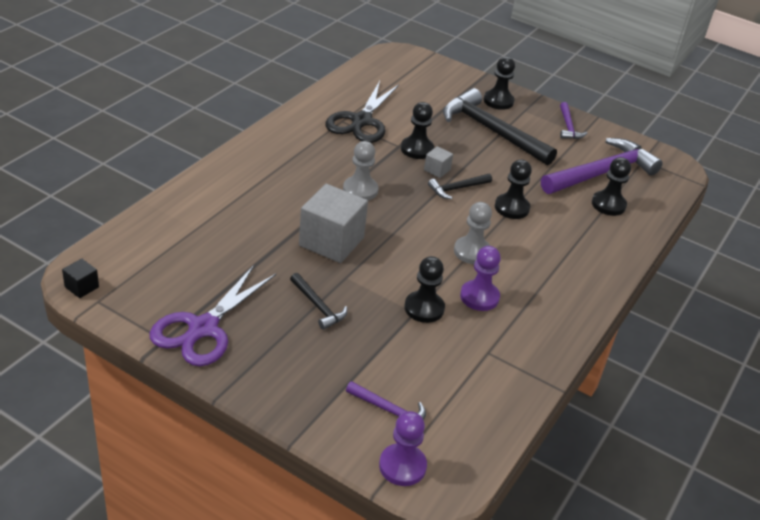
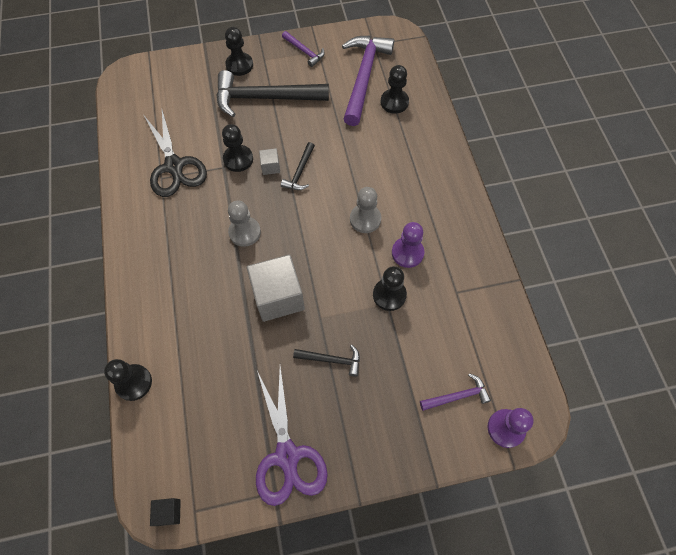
camera: 40 degrees left, 25 degrees up
black pawn [495,159,532,219] -> black pawn moved to [104,359,152,401]

